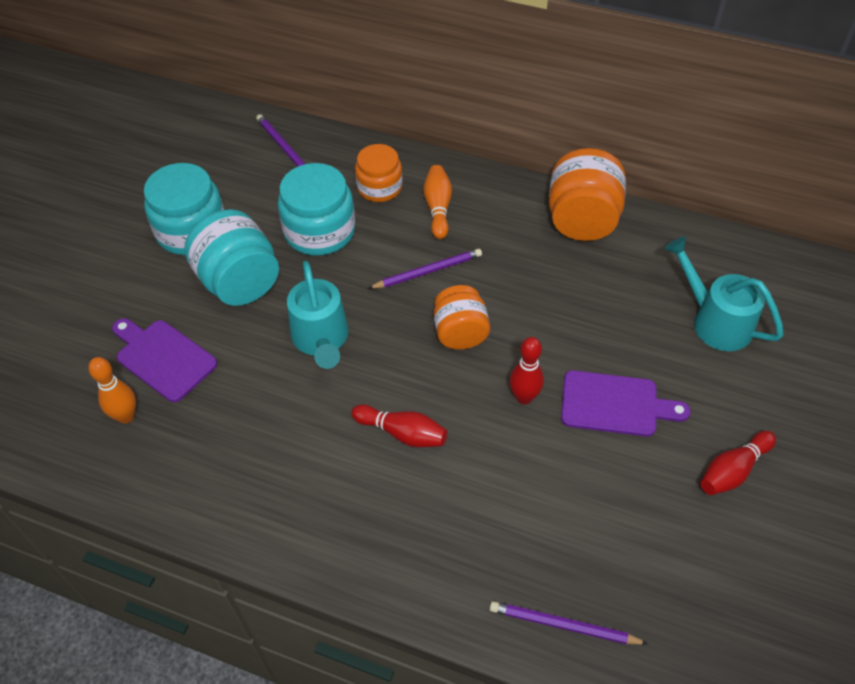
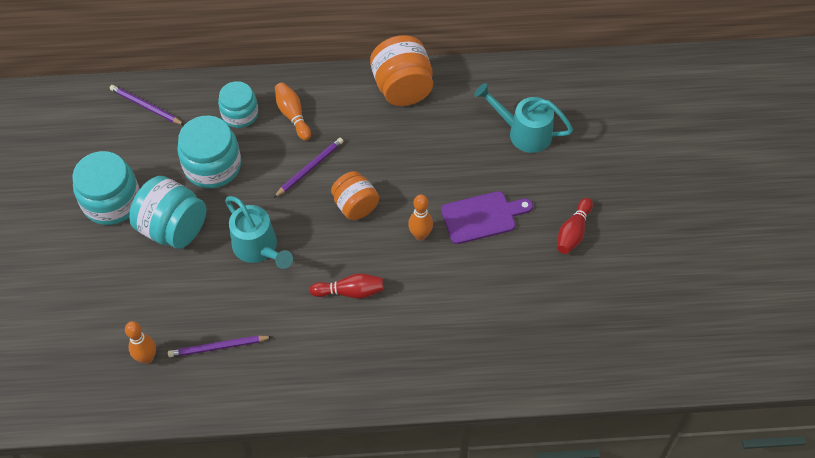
camera: 25 degrees left, 5 degrees up
purple cutting board [112,318,217,402] -> none
orange jar [355,144,403,202] -> turquoise jar [218,81,258,128]
purple pencil [490,601,648,645] -> purple pencil moved to [168,335,272,357]
red bowling pin [509,337,544,404] -> orange bowling pin [408,194,433,241]

